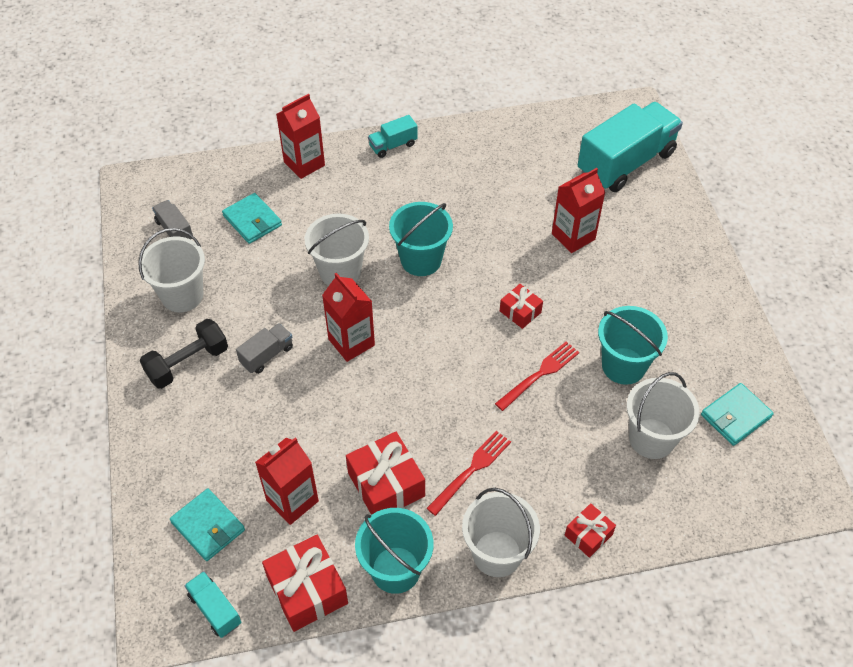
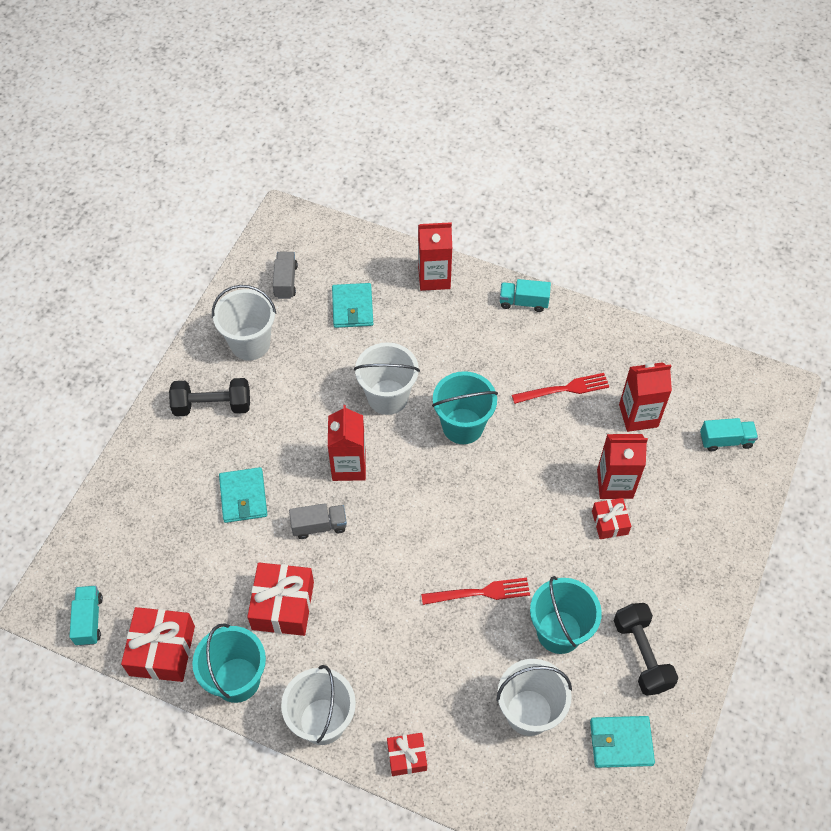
camera: 35 degrees right, 5 degrees up
turquoise wallet [170,488,245,561] -> turquoise wallet moved to [219,467,267,523]
grey truck [236,323,293,374] -> grey truck moved to [289,503,347,539]
red carton [255,437,319,525] -> red carton moved to [619,362,672,432]
red fork [427,431,511,516] -> red fork moved to [512,373,609,404]
red gift [500,284,543,329] -> red gift moved to [592,498,631,539]
turquoise truck [578,102,683,192] -> turquoise truck [700,418,758,451], size x0.45
none -> black dumbbell [614,603,678,696]

